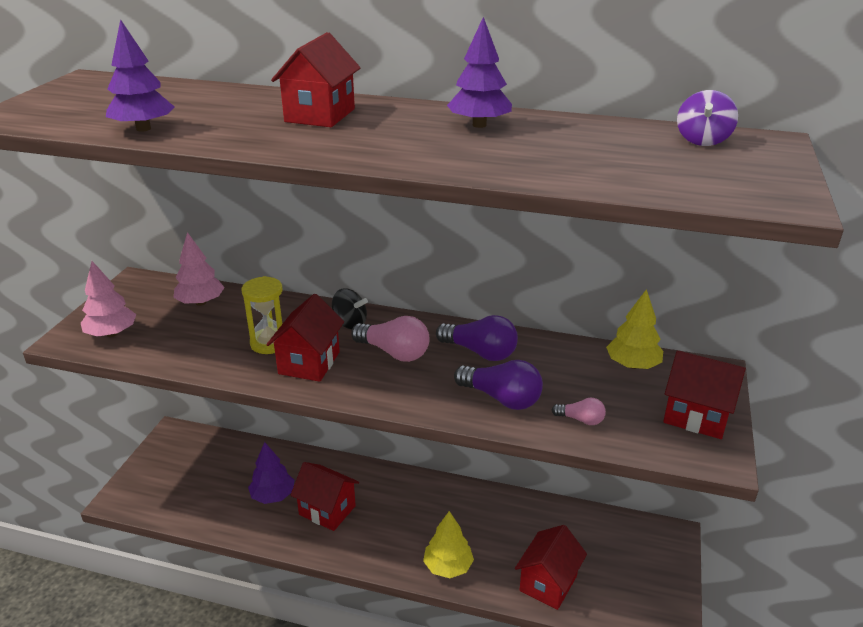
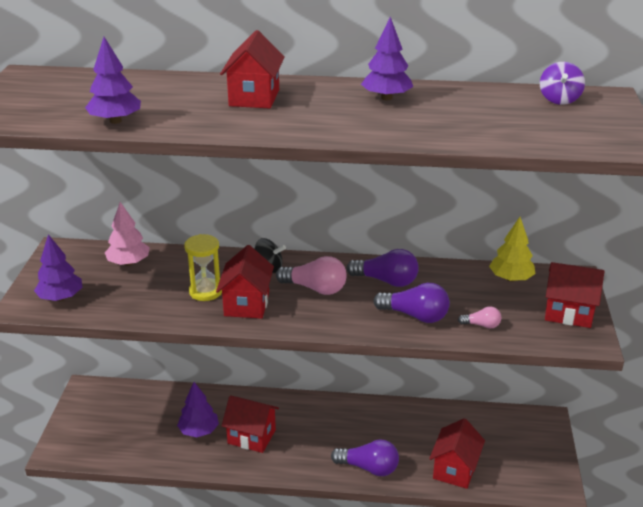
camera: 10 degrees left, 0 degrees up
pink tree [81,261,136,337] -> purple tree [34,234,83,301]
yellow tree [423,511,474,578] -> purple light bulb [331,439,399,476]

